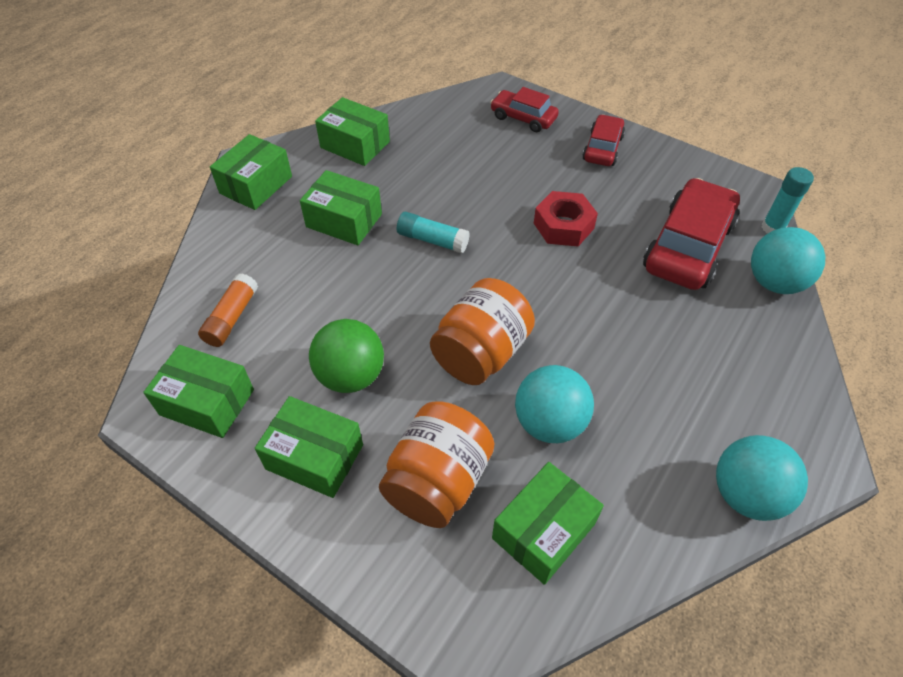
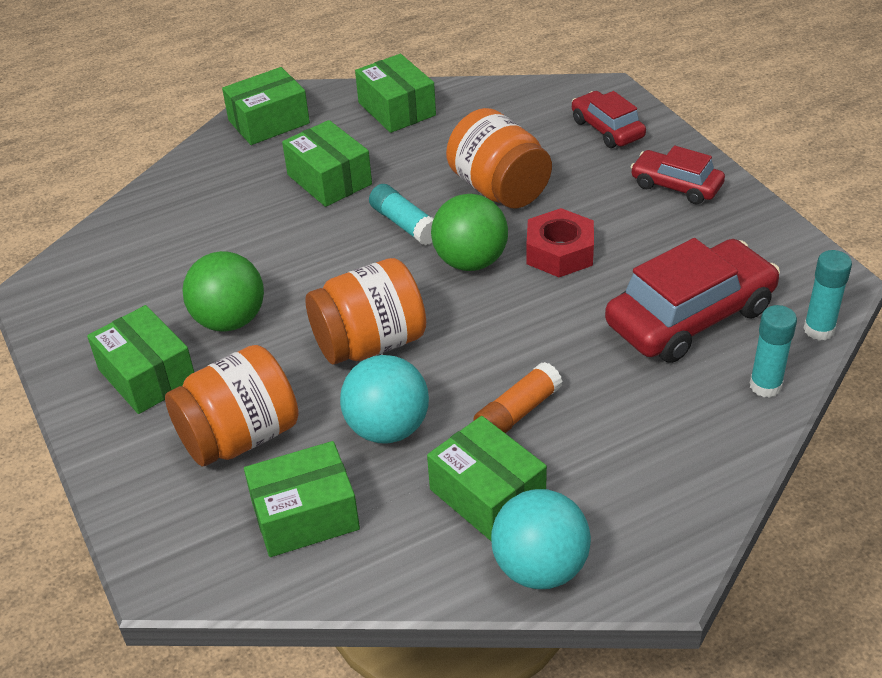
camera: 30 degrees right, 10 degrees down
green box [143,345,254,438] -> green box moved to [427,416,547,541]
orange glue stick [198,273,258,347] -> orange glue stick moved to [473,362,563,433]
red car [582,114,625,166] -> red car turned 105 degrees counterclockwise [630,146,725,205]
turquoise ball [751,227,825,294] -> turquoise glue stick [750,305,797,398]
none -> green ball [431,194,508,271]
none -> orange jar [446,108,552,209]

